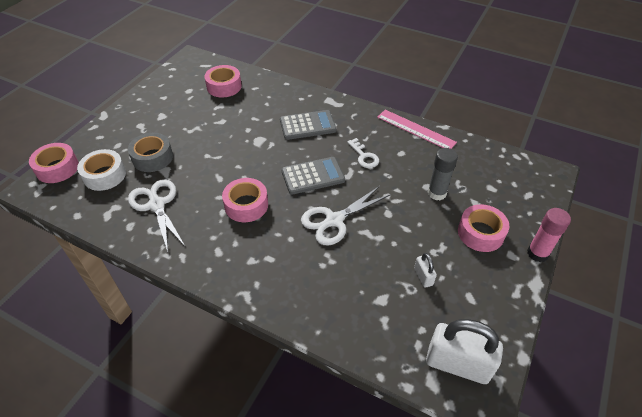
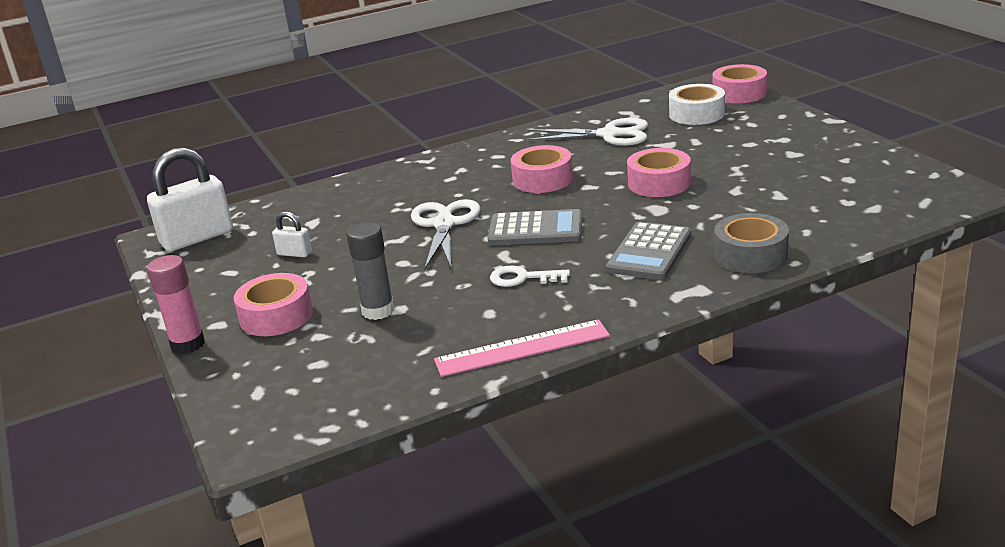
camera: 130 degrees right, 20 degrees down
grey tape [128,133,173,172] -> grey tape moved to [714,213,789,273]
pink tape [205,65,242,97] -> pink tape moved to [627,148,691,197]
grey calculator [281,157,345,195] -> grey calculator turned 105 degrees counterclockwise [487,209,582,245]

